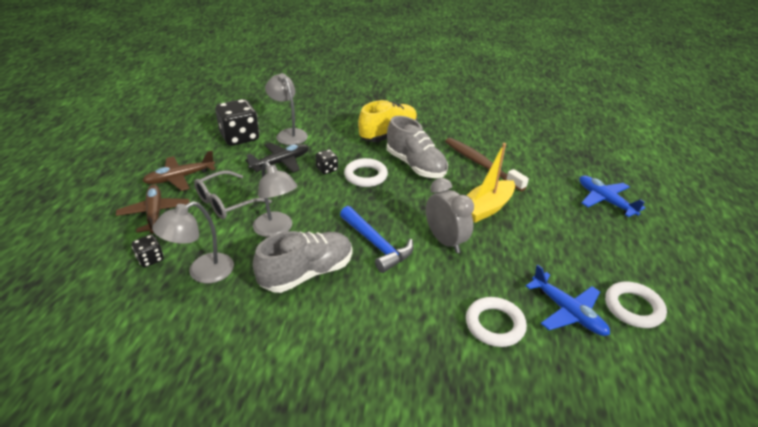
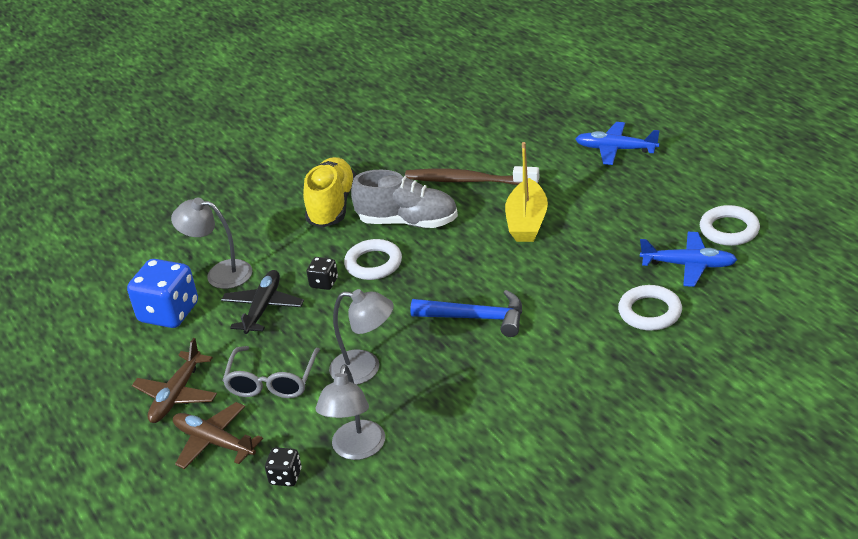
camera: 35 degrees left, 0 degrees up
black dice [215,99,259,146] -> blue dice [127,259,198,328]
grey shoe [253,231,352,293] -> none
grey clock [426,178,474,253] -> none

